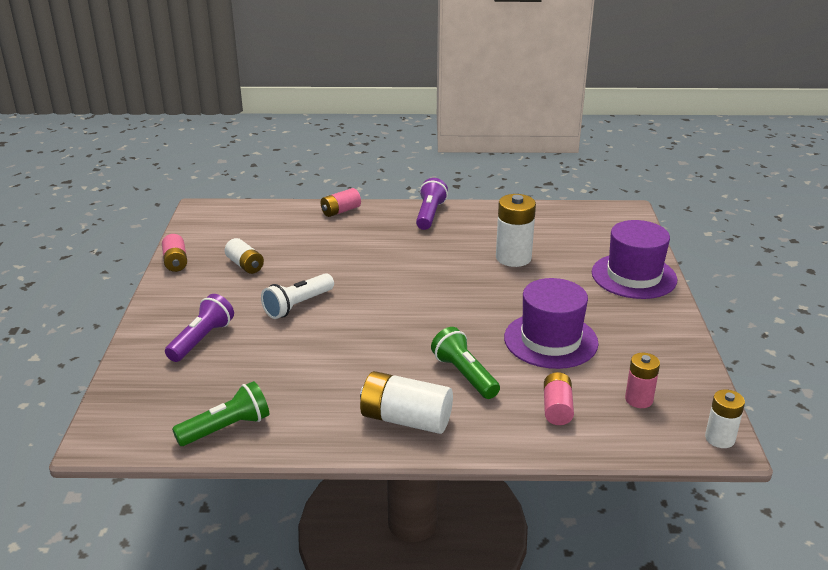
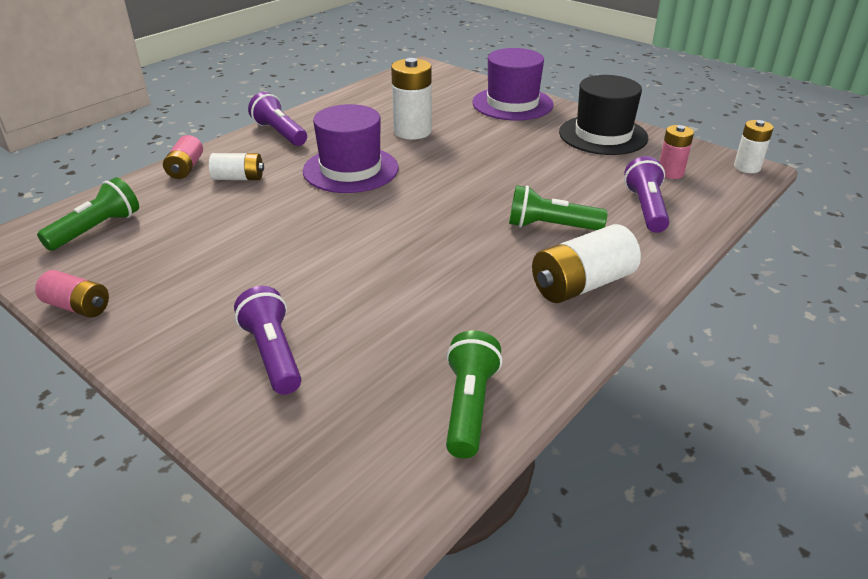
camera: 50 degrees left, 5 degrees up
white battery [224,238,264,274] -> white battery moved to [209,153,264,180]
white flashlight [261,273,334,319] -> none
purple hat [504,278,599,369] -> purple hat moved to [303,104,399,193]
pink battery [544,372,574,425] -> purple flashlight [624,156,670,233]
none -> green flashlight [37,177,139,251]
none -> black hat [559,75,648,155]

